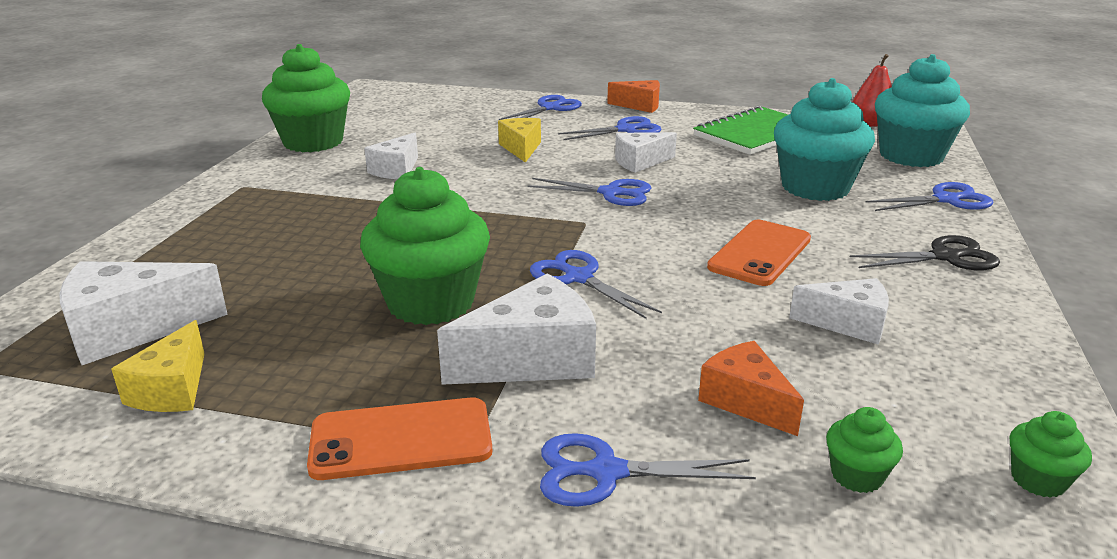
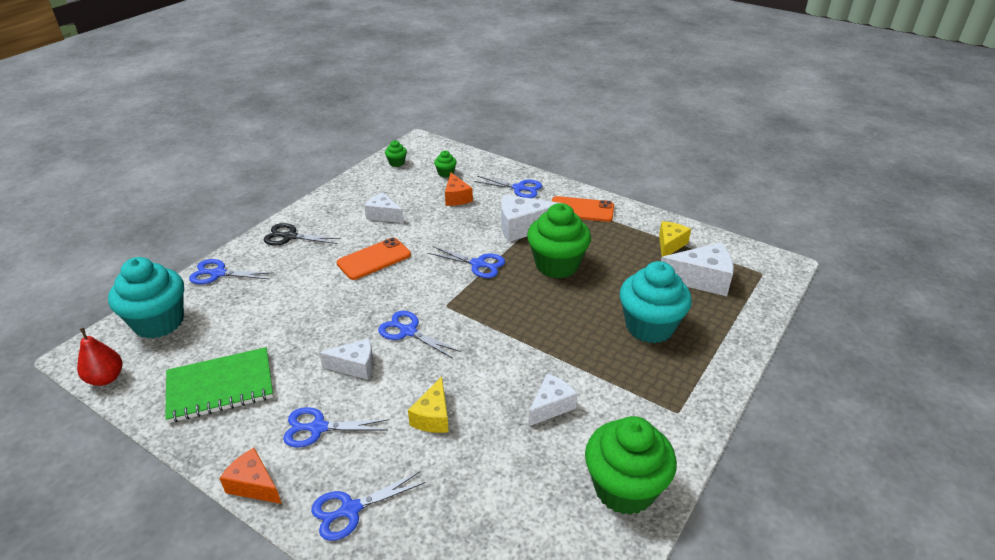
camera: 160 degrees left, 10 degrees up
blue scissors [530,250,662,319] -> blue scissors turned 45 degrees counterclockwise [428,246,505,278]
turquoise cupcake [774,78,875,201] -> turquoise cupcake moved to [620,261,692,343]

